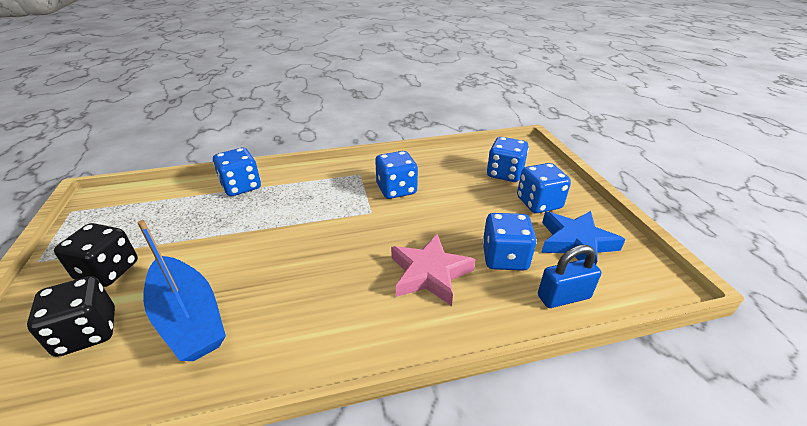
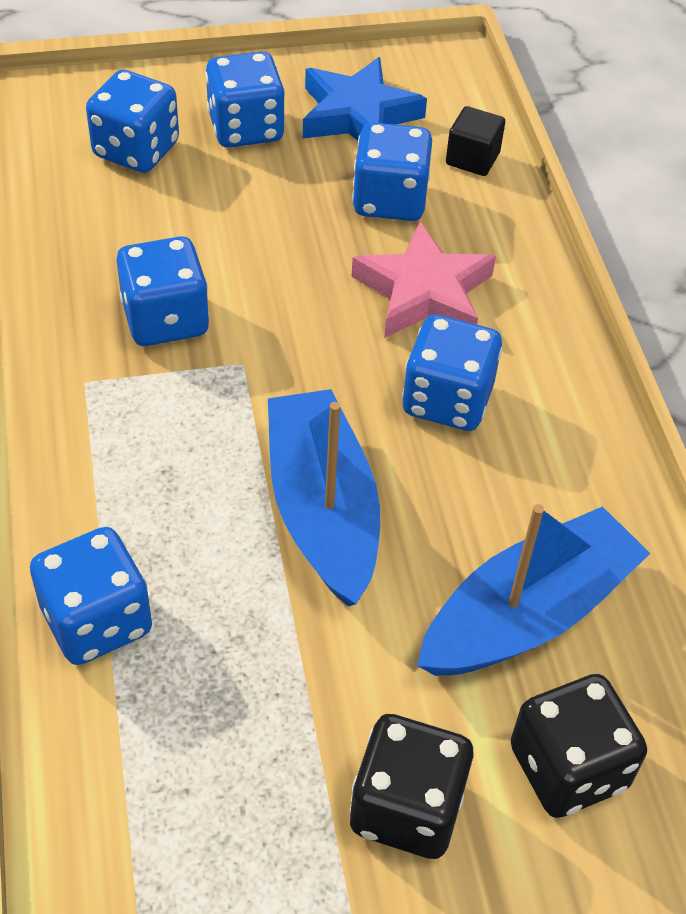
camera: 90 degrees left, 15 degrees up
blue padlock [538,245,601,308] -> black cube [446,106,505,176]
none -> blue boat [268,389,380,606]
none -> blue dice [402,314,502,431]

